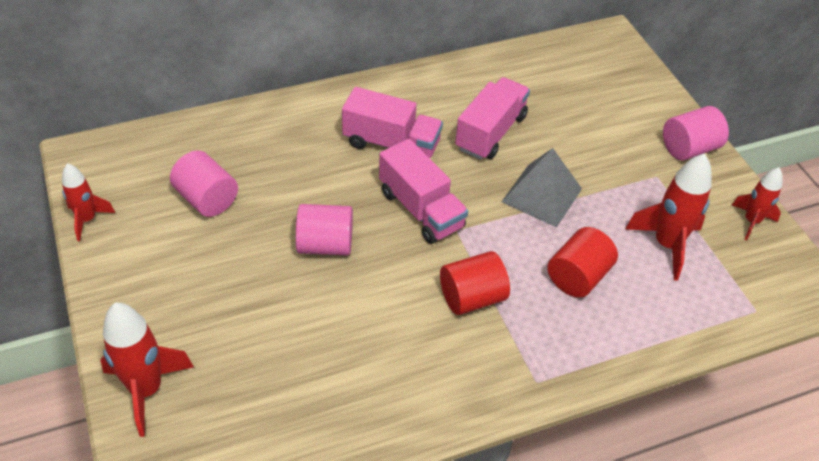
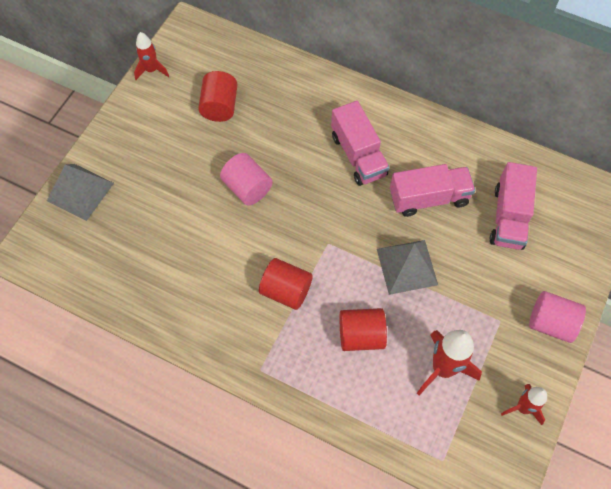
camera: 50 degrees right, 15 degrees up
red rocket [100,303,194,437] -> grey pyramid [47,164,114,221]
pink cylinder [170,150,238,217] -> red cylinder [198,71,237,122]
pink truck [379,139,468,244] -> pink truck moved to [490,162,537,250]

